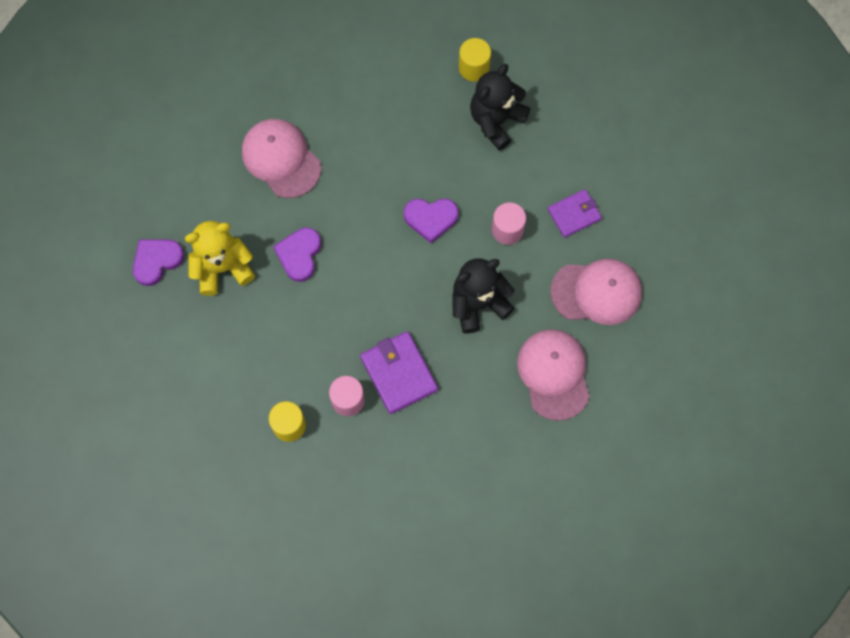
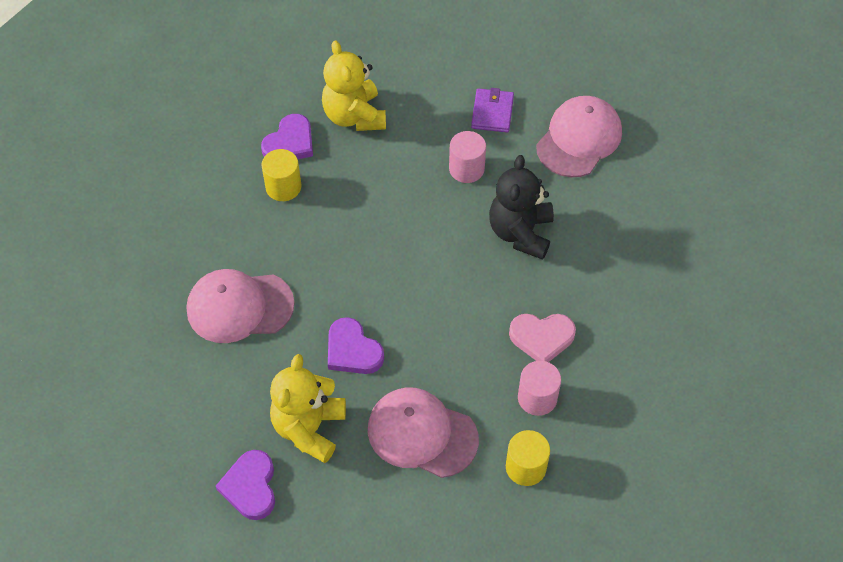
camera: 55 degrees left, 15 degrees down
purple wallet [360,331,438,414] -> pink heart [509,314,576,362]
purple heart [404,198,459,244] -> purple heart moved to [261,114,313,159]
yellow cylinder [459,38,491,82] -> yellow cylinder moved to [261,149,301,201]
black teddy bear [470,64,530,151] -> yellow teddy bear [322,40,386,131]
pink cap [517,329,590,421] -> pink cap moved to [368,387,479,478]

